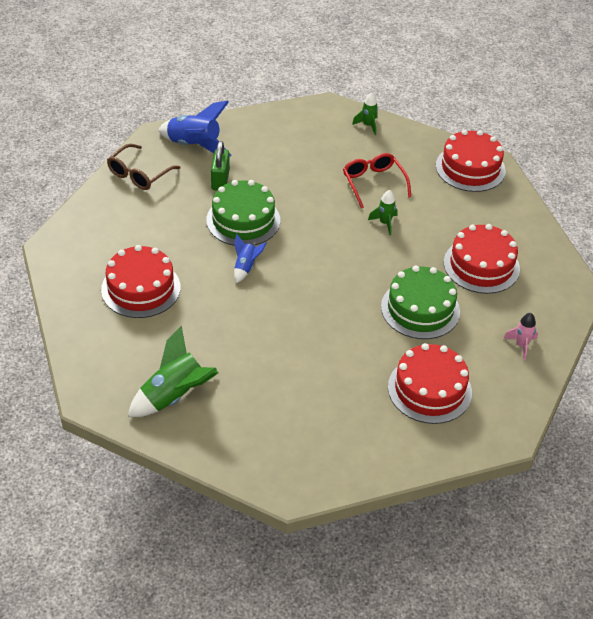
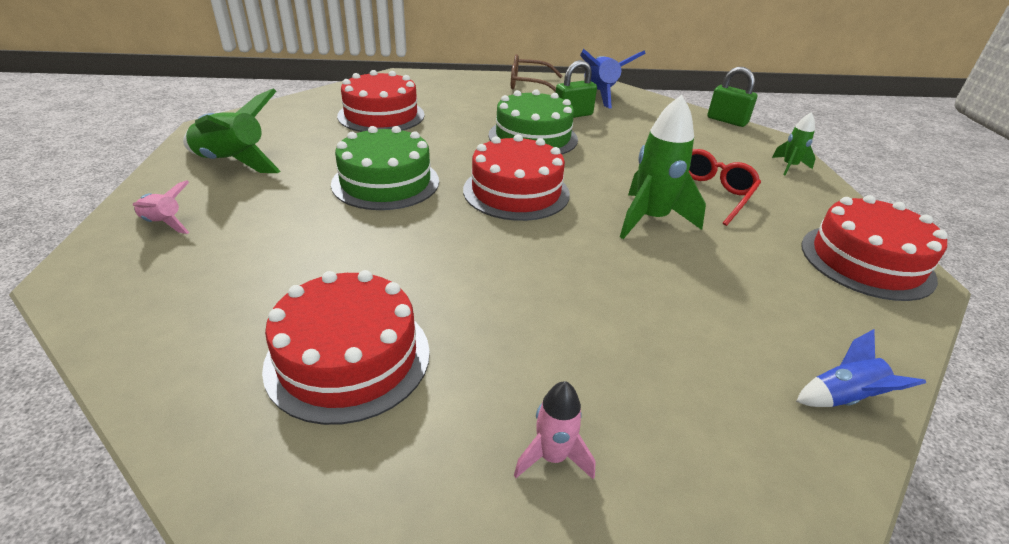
camera: 60 degrees right, 10 degrees down
blue rocket [234,234,267,283] -> blue rocket moved to [796,329,926,407]
green rocket [368,190,398,235] -> green rocket [620,95,706,239], size x1.86
green cake [381,266,460,339] -> green cake moved to [331,126,439,210]
red cake [444,224,520,294] -> red cake moved to [463,134,570,221]
none -> pink rocket [133,180,189,234]
none -> green padlock [707,67,757,127]

